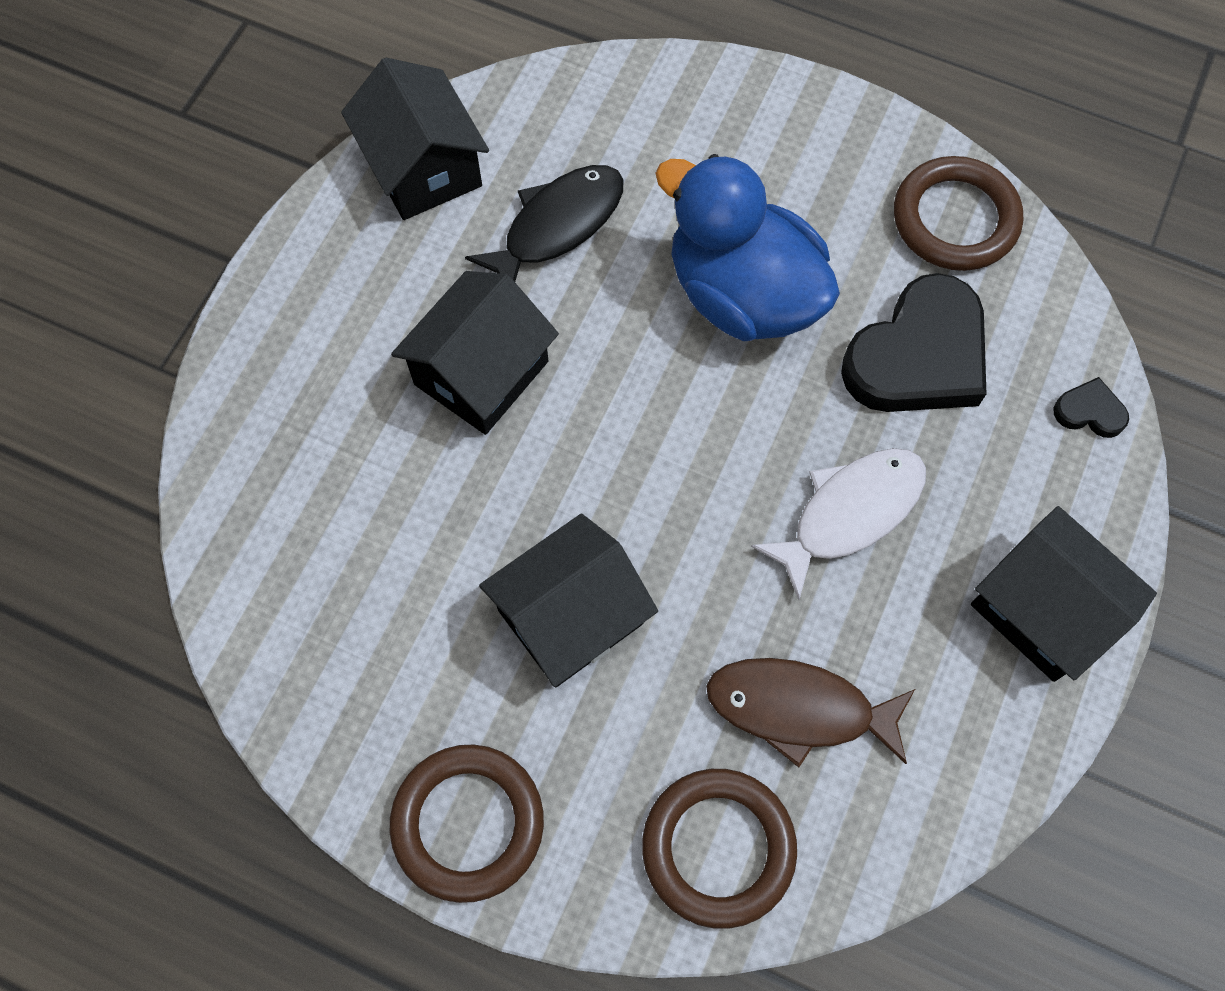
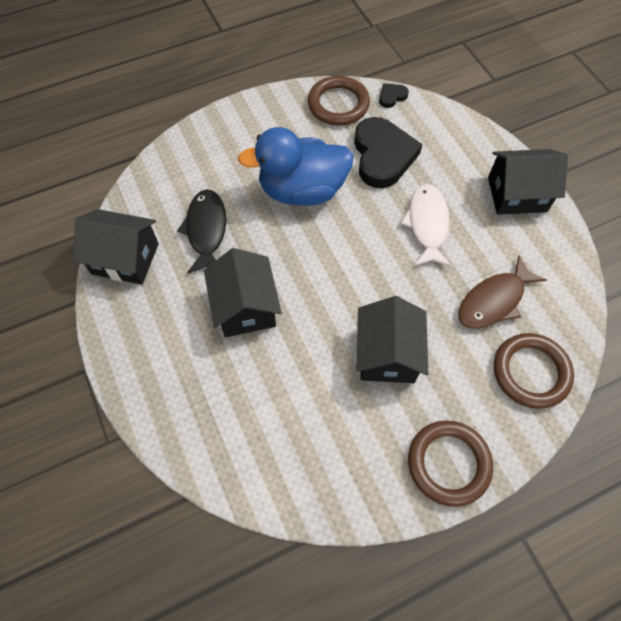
camera: 50 degrees left, 5 degrees down
black heart [1054,377,1129,438] -> black heart moved to [379,83,409,108]

